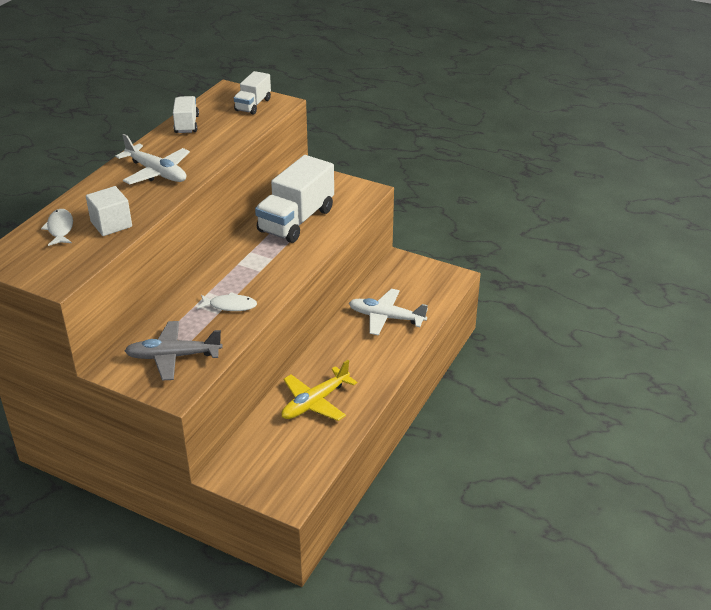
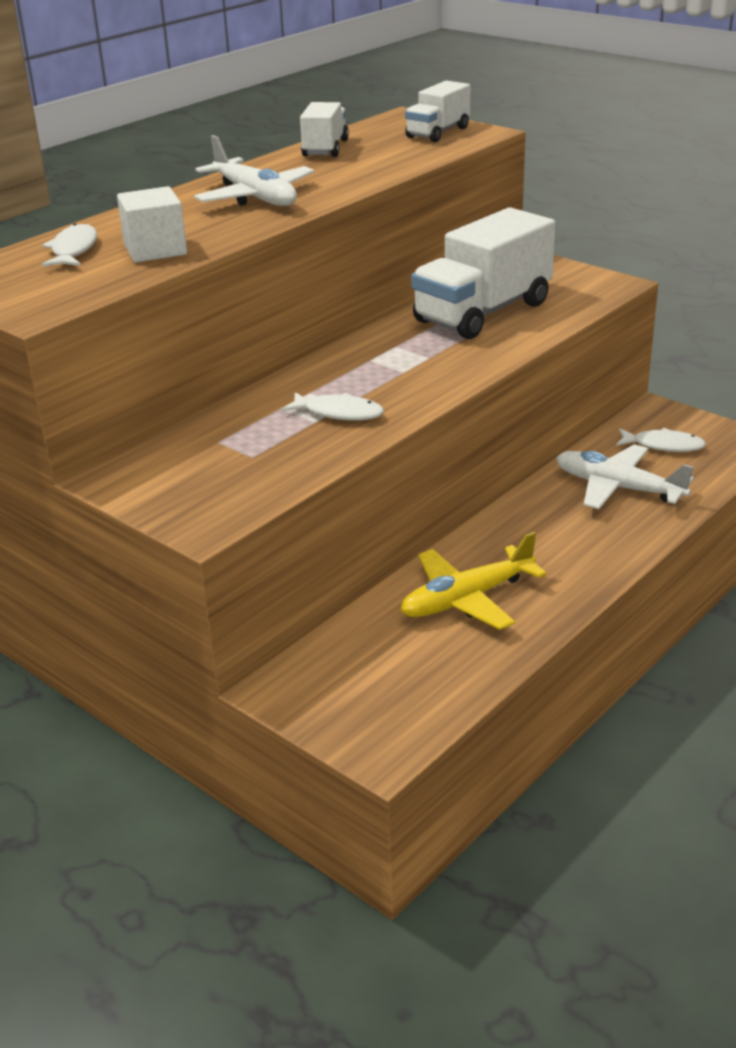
camera: 15 degrees right, 5 degrees down
grey plane [125,321,223,381] -> none
none -> white fish [616,428,706,452]

